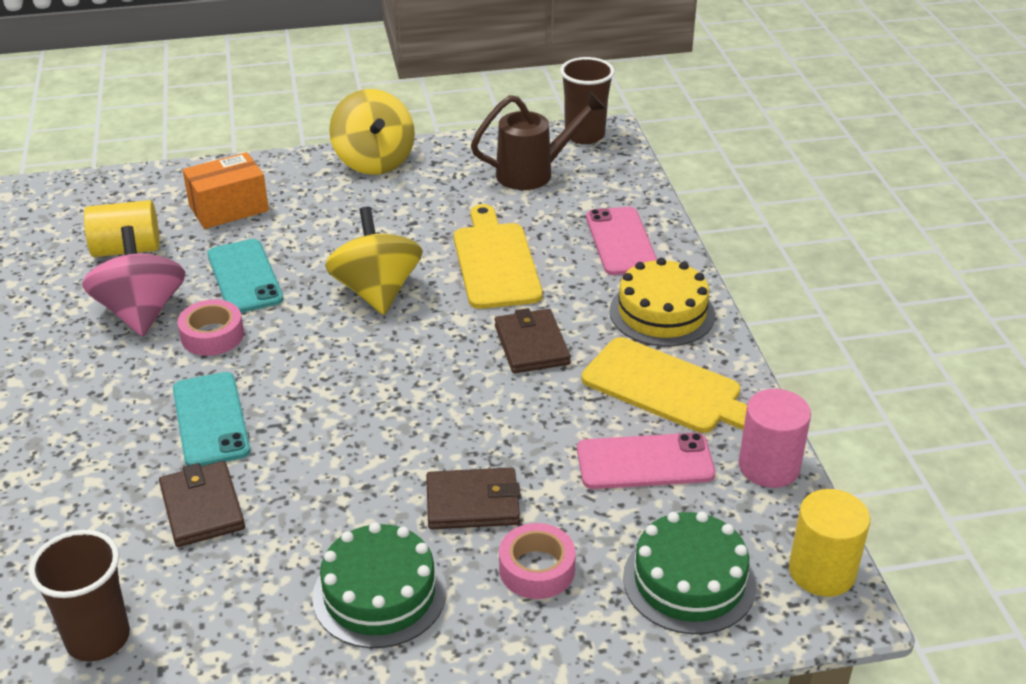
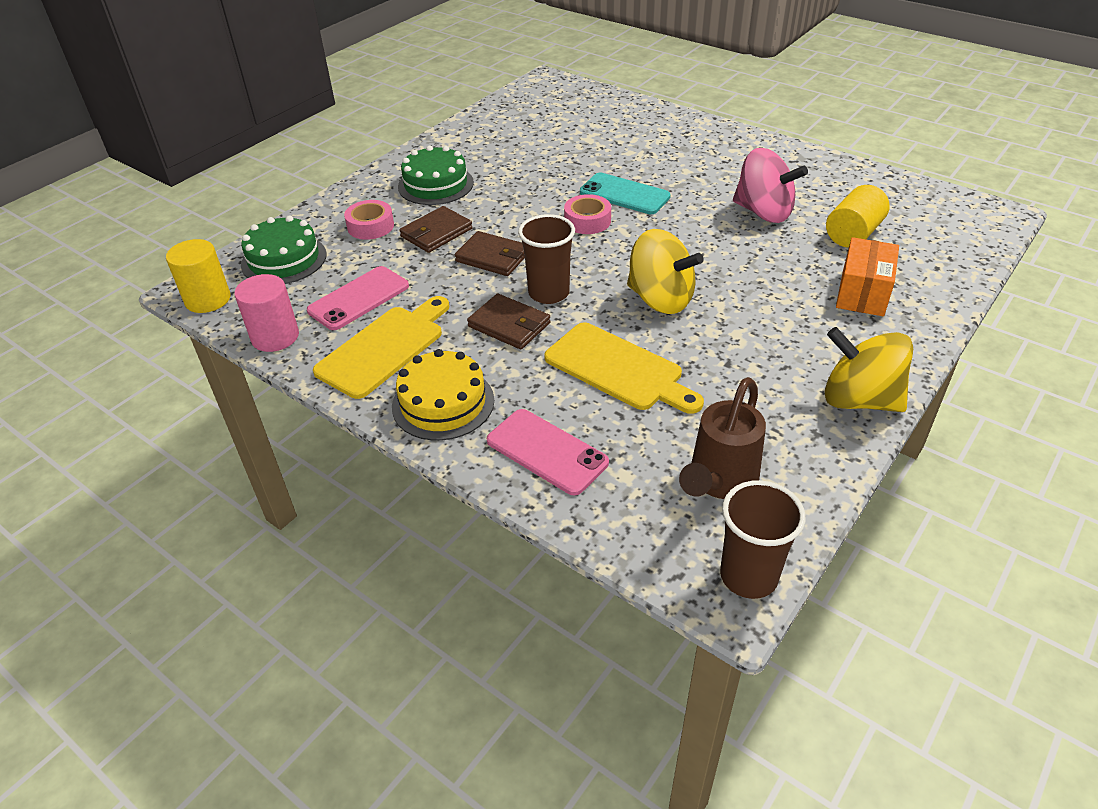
camera: 140 degrees right, 5 degrees up
brown cup [29,530,130,662] -> brown cup moved to [518,214,575,304]
brown wallet [159,461,245,547] -> brown wallet moved to [455,231,525,276]
pink tape [177,299,244,356] -> pink tape moved to [564,194,611,234]
turquoise phone [207,239,283,313] -> none
yellow cutting board [582,337,747,433] -> yellow cutting board turned 135 degrees clockwise [313,296,449,399]

